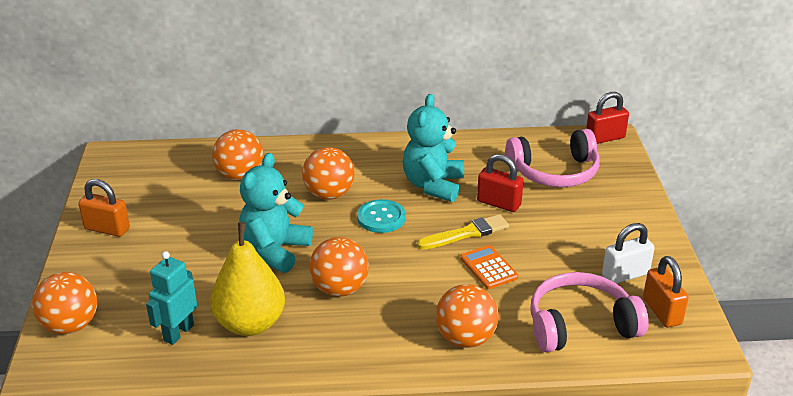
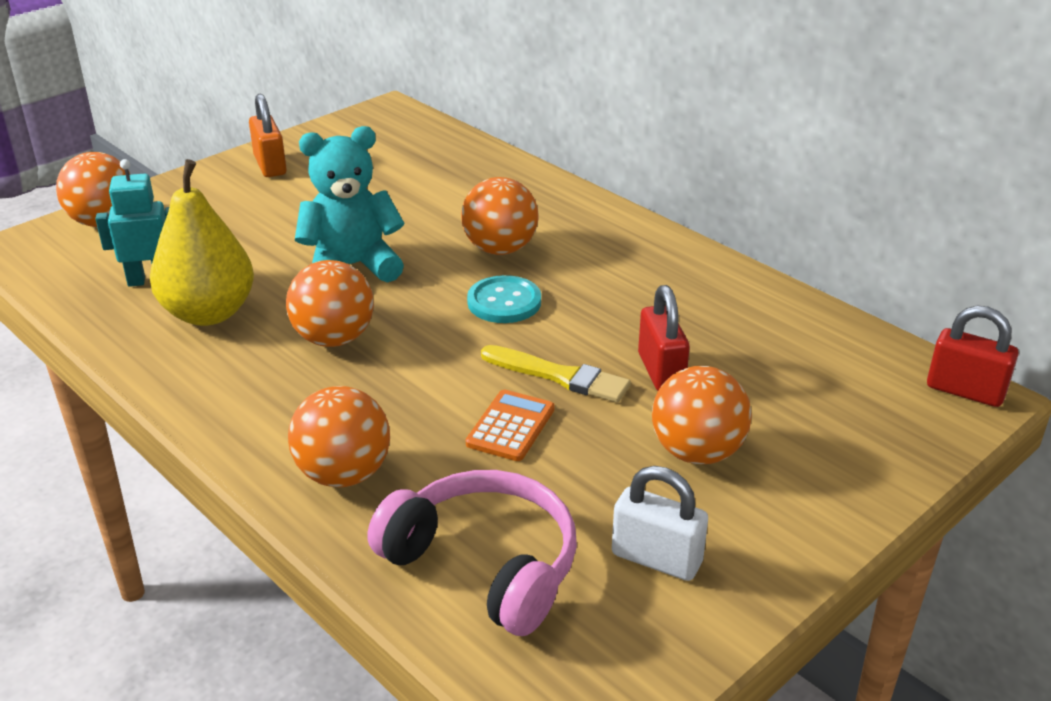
camera: 50 degrees right, 0 degrees up
orange ball [212,129,264,180] -> orange ball moved to [652,366,752,464]
turquoise teddy bear [402,94,464,202] -> none
pink headphones [505,129,600,187] -> none
orange padlock [643,256,689,327] -> none

